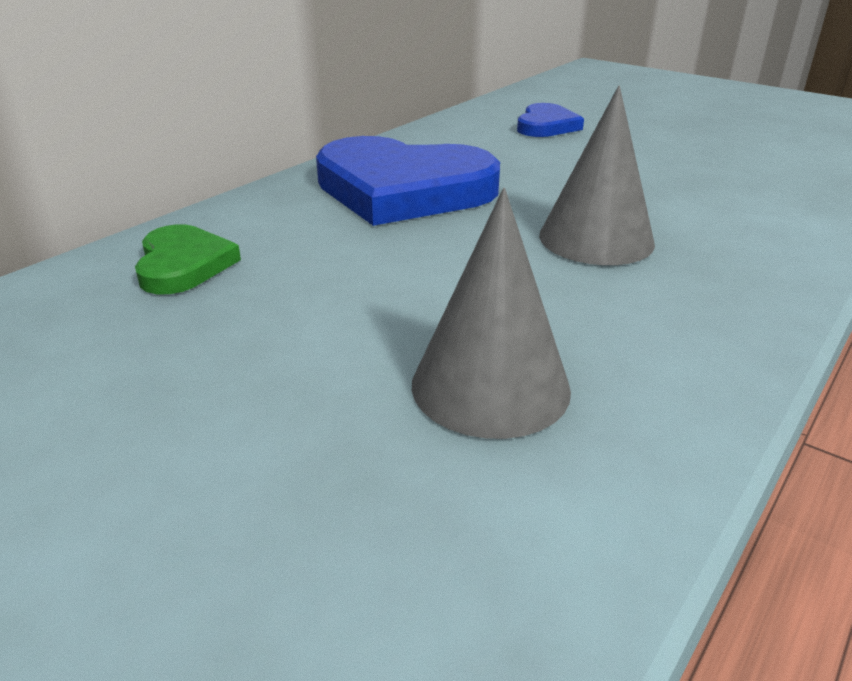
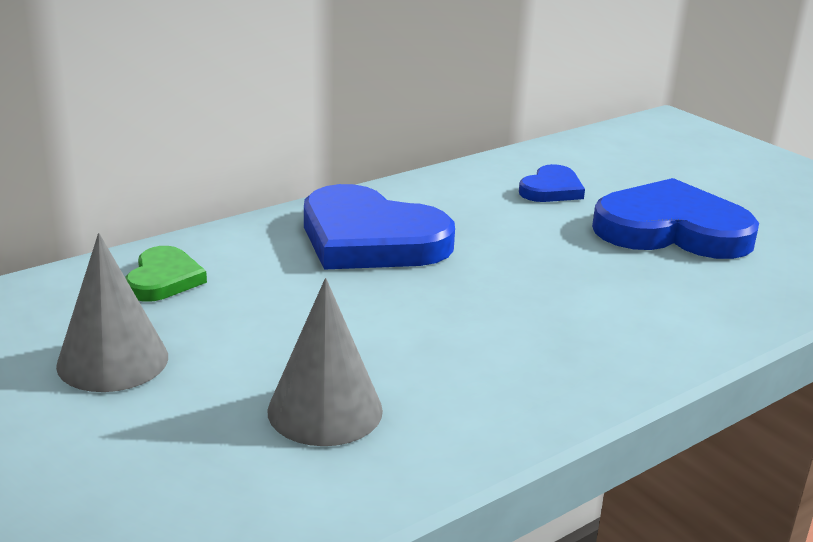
camera: 15 degrees right, 5 degrees down
grey cone [539,86,655,265] -> grey cone moved to [56,233,168,392]
none -> blue heart [592,178,759,259]

